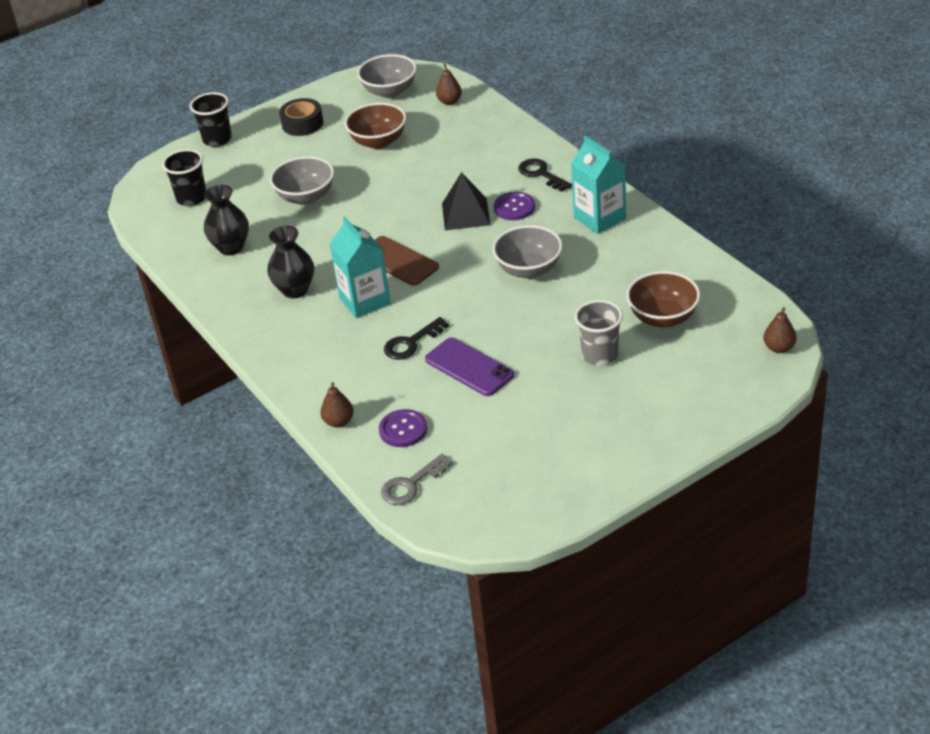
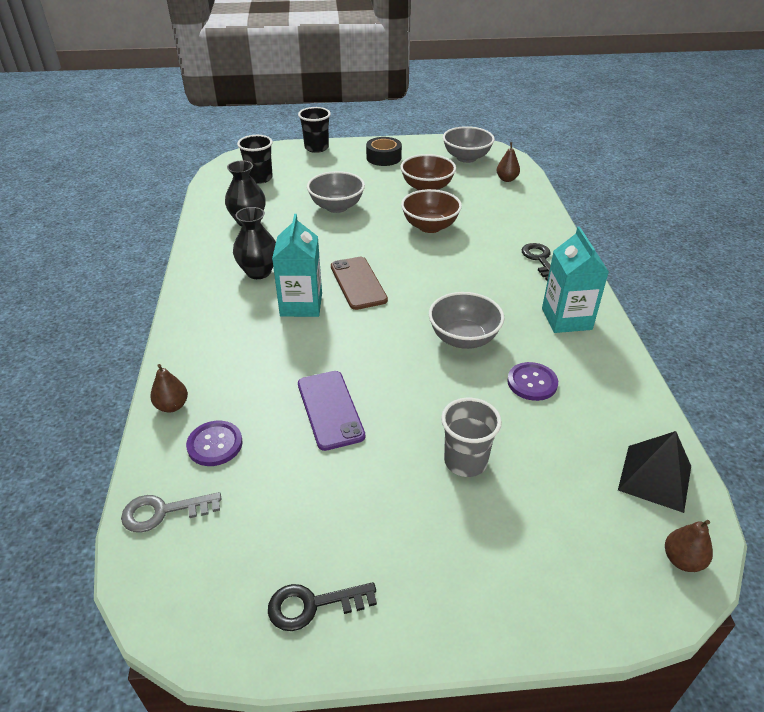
camera: 25 degrees right, 0 degrees up
black key [384,317,449,360] -> black key moved to [268,582,377,631]
black pyramid [442,172,490,230] -> black pyramid moved to [618,431,691,513]
purple button [494,192,535,220] -> purple button moved to [507,362,558,401]
brown bowl [626,271,700,327] -> brown bowl moved to [401,189,462,233]

